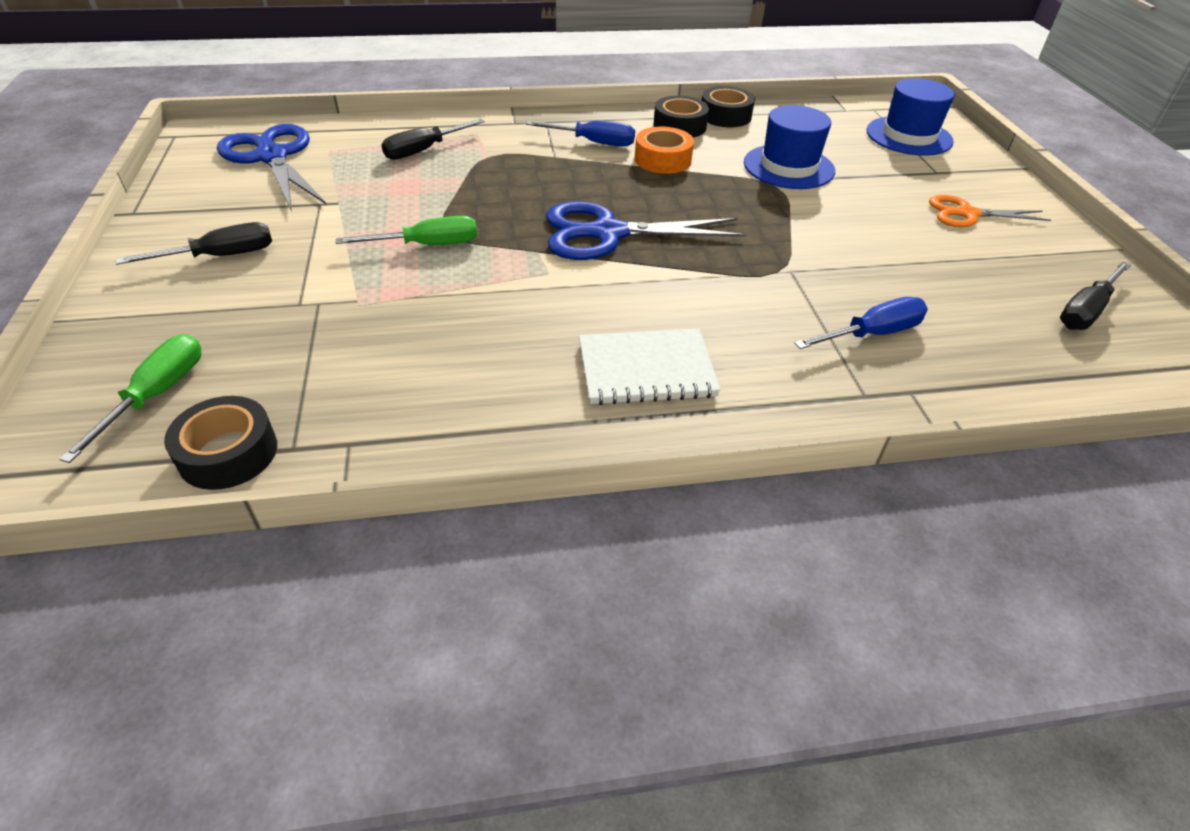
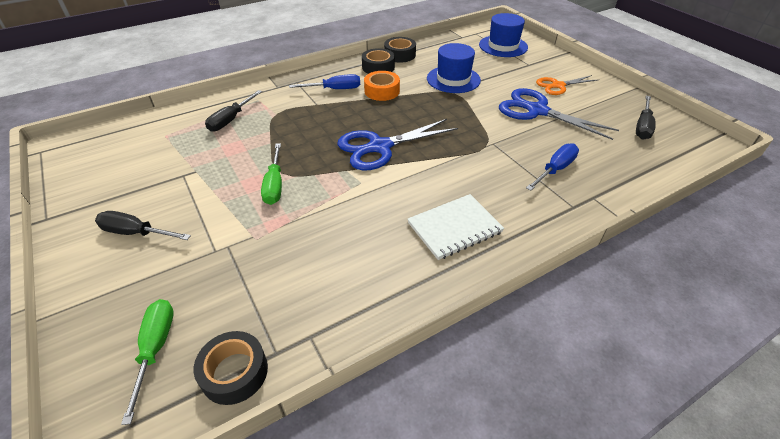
camera: 20 degrees left, 0 degrees up
black screwdriver [116,222,272,265] -> black screwdriver turned 120 degrees counterclockwise [95,211,191,240]
blue scissors [217,124,327,212] -> blue scissors moved to [499,88,619,140]
green screwdriver [336,216,477,245] -> green screwdriver turned 120 degrees clockwise [261,143,282,205]

